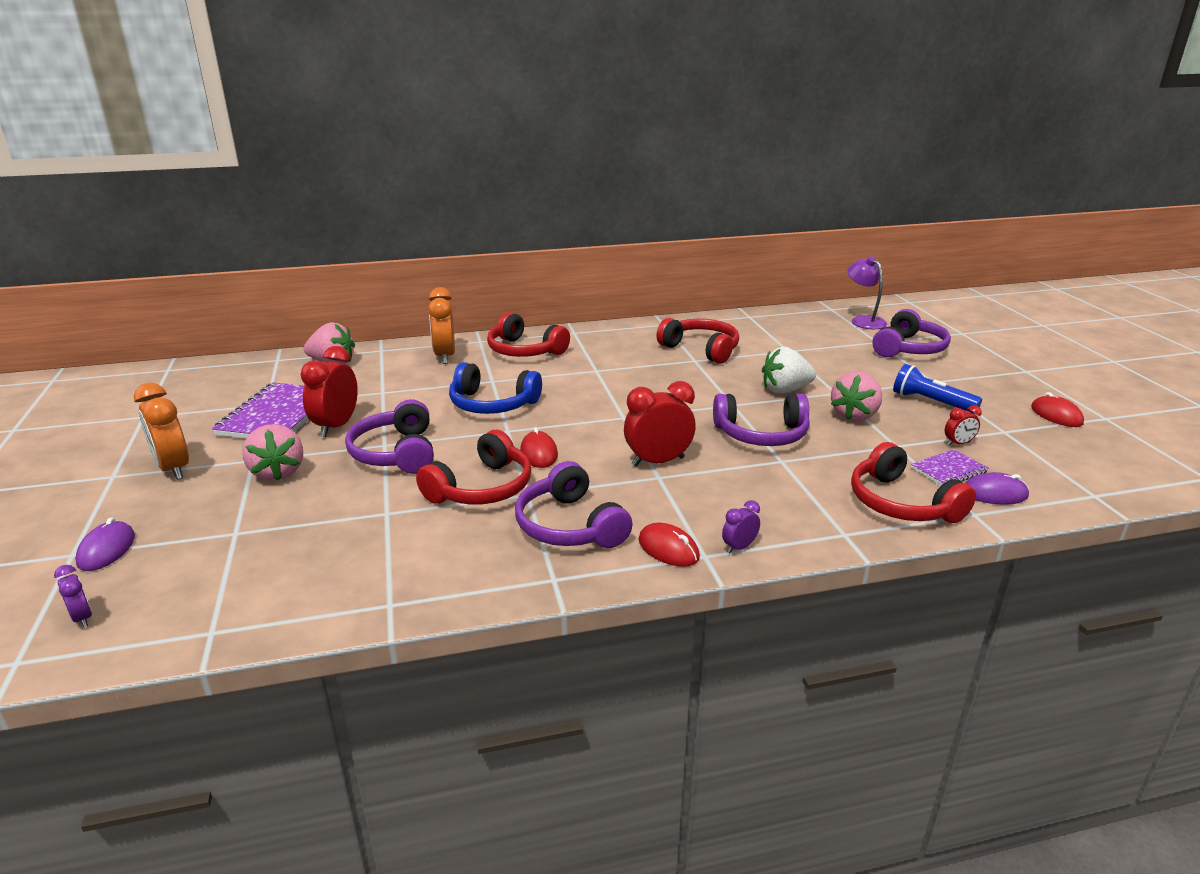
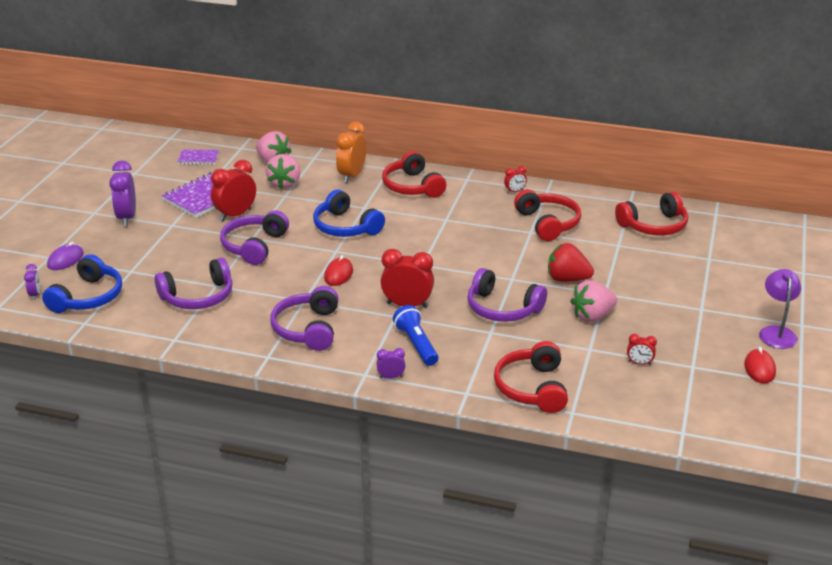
camera: 30 degrees right, 5 degrees up
orange clock [134,383,189,480] -> purple clock [109,160,136,226]
pink strawberry [242,424,303,481] -> pink strawberry moved to [265,154,300,189]
red headphones [416,430,531,505] -> red headphones moved to [615,192,688,235]
red mouse [638,523,700,567] -> none
white strawberry [762,347,816,393] -> red strawberry [548,243,594,282]
purple lamp [848,256,887,329] -> purple lamp moved to [759,269,801,349]
purple headphones [872,309,951,357] -> purple headphones moved to [155,258,232,309]
blue flashlight [893,364,982,413] -> blue flashlight moved to [393,305,439,366]
purple notebook [911,449,989,485] -> purple notebook moved to [178,150,219,165]
purple mouse [965,472,1029,505] -> none
none -> blue headphones [42,254,122,313]
none -> red clock [504,166,527,193]

